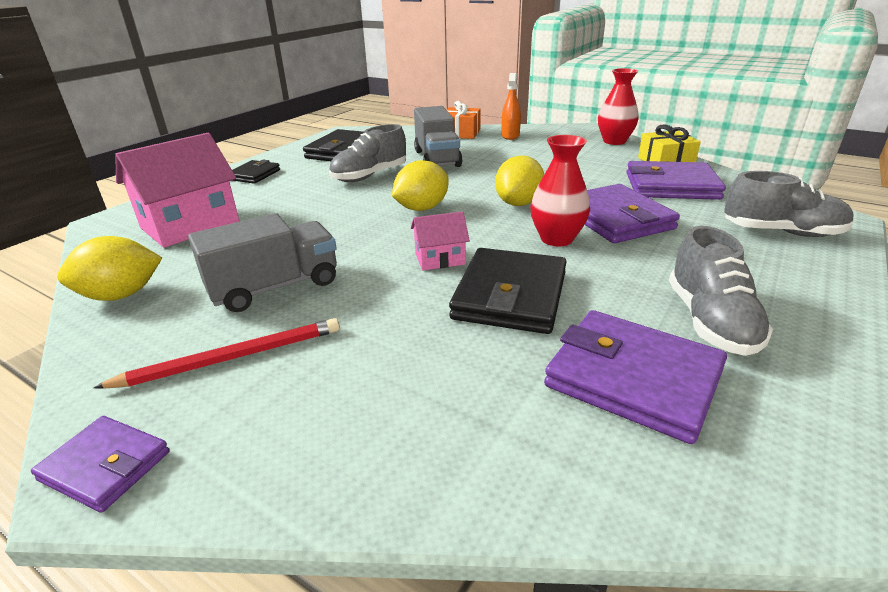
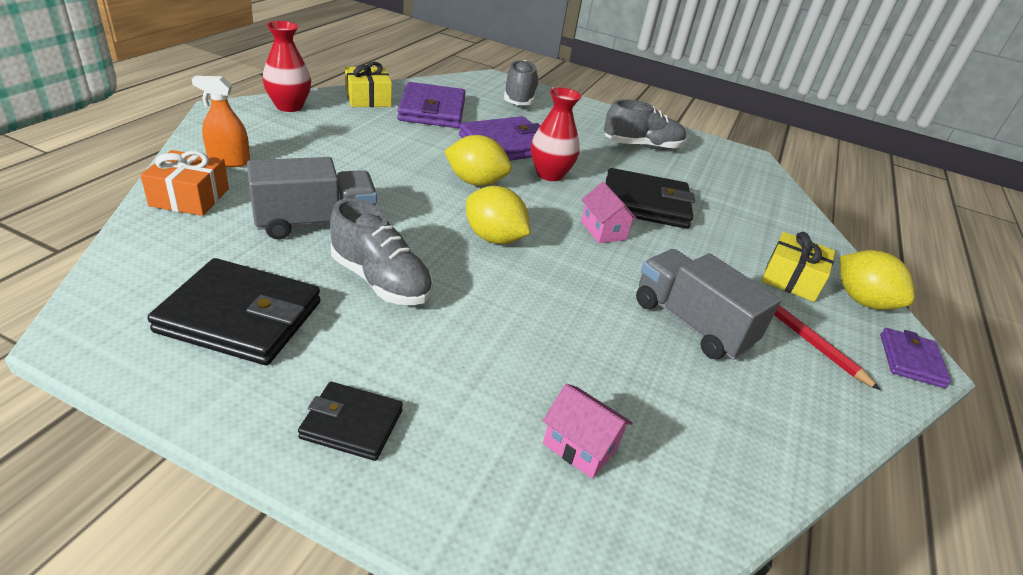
camera: 105 degrees left, 5 degrees up
yellow lemon [57,236,162,301] -> yellow lemon moved to [840,250,915,310]
pink house [115,133,240,248] -> pink house [543,384,633,479], size x0.50
purple wallet [544,310,727,444] -> none
none -> yellow gift [761,232,835,302]

